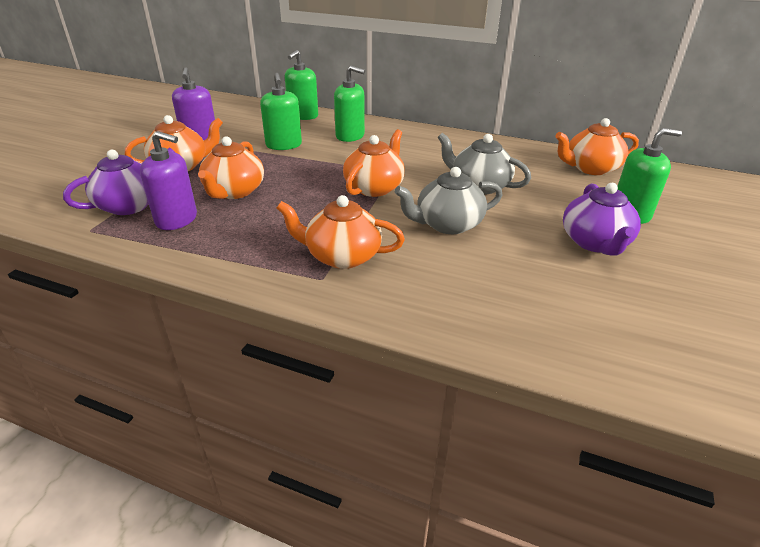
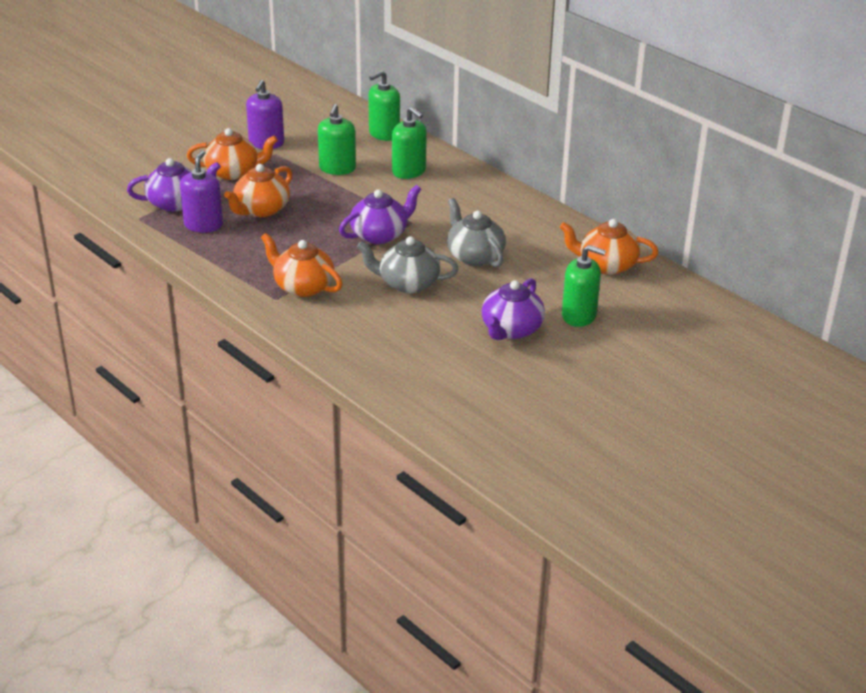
camera: 25 degrees right, 0 degrees up
purple soap dispenser [140,131,197,230] -> purple soap dispenser turned 120 degrees counterclockwise [180,150,223,233]
orange teapot [343,129,405,197] -> purple teapot [339,185,421,244]

